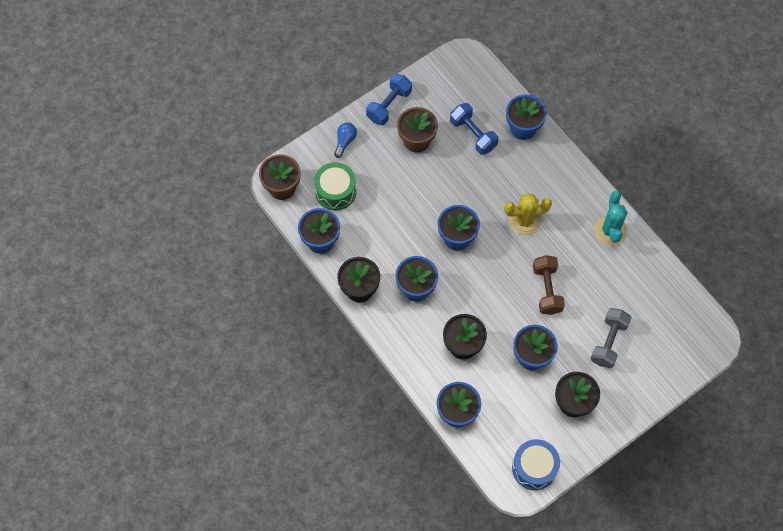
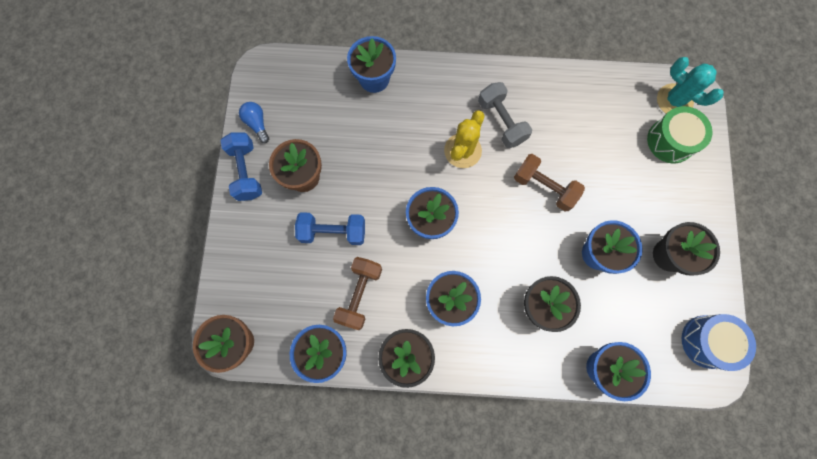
camera: 50 degrees left, 10 degrees up
green drum [314,162,356,210] -> green drum moved to [647,106,713,163]
blue light bulb [334,123,357,158] -> blue light bulb moved to [239,102,269,143]
blue dumbbell [450,103,499,155] -> blue dumbbell moved to [295,212,365,245]
grey dumbbell [590,308,632,368] -> grey dumbbell moved to [478,82,532,148]
turquoise cactus [594,191,627,245] -> turquoise cactus moved to [657,57,724,114]
none -> brown dumbbell [333,257,382,330]

